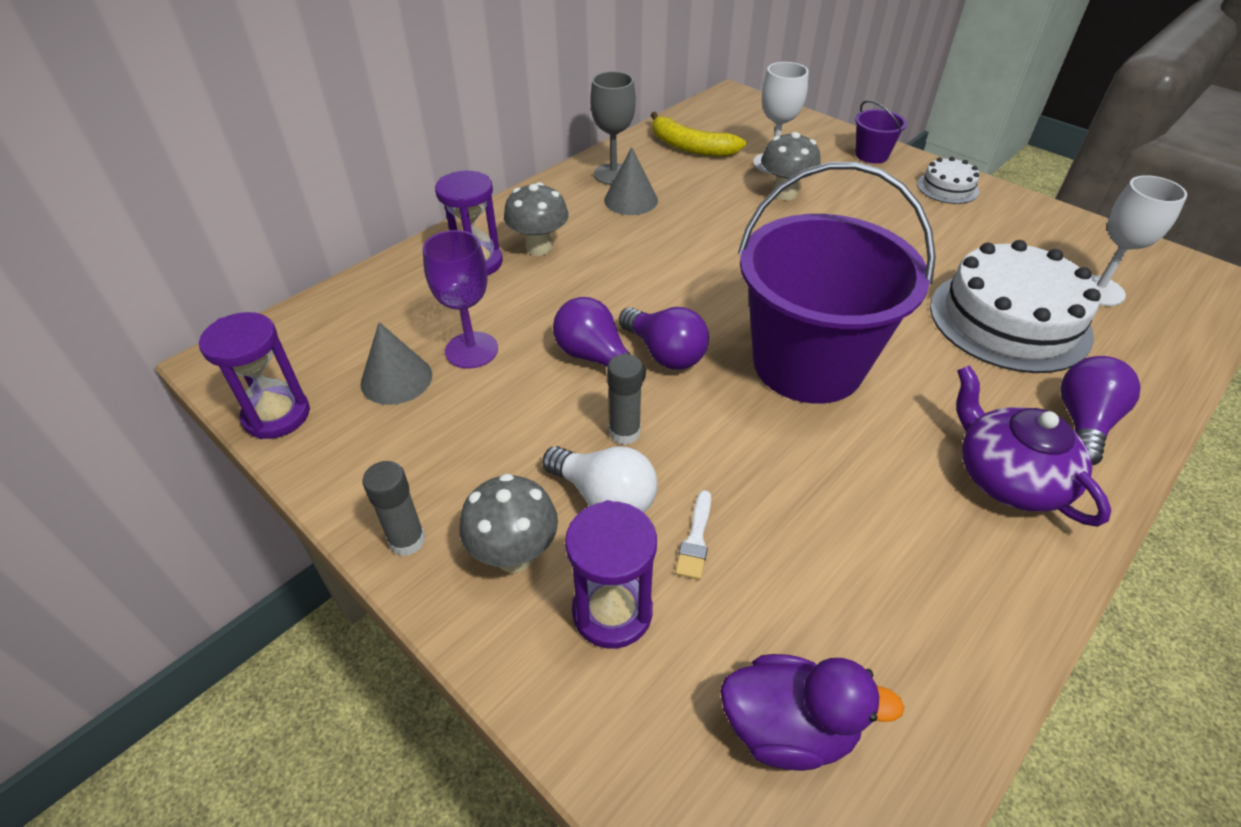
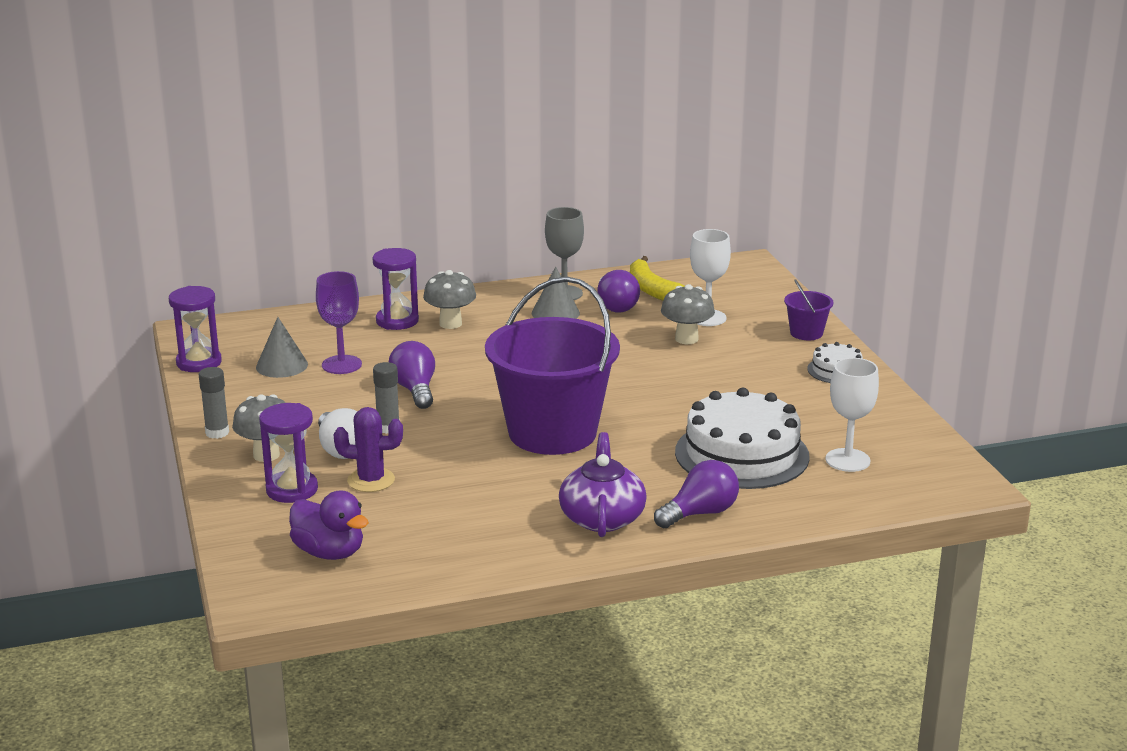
camera: 30 degrees right, 20 degrees down
purple light bulb [619,307,709,370] -> purple light bulb moved to [597,270,640,313]
white brush [675,490,711,580] -> purple cactus [334,407,403,492]

